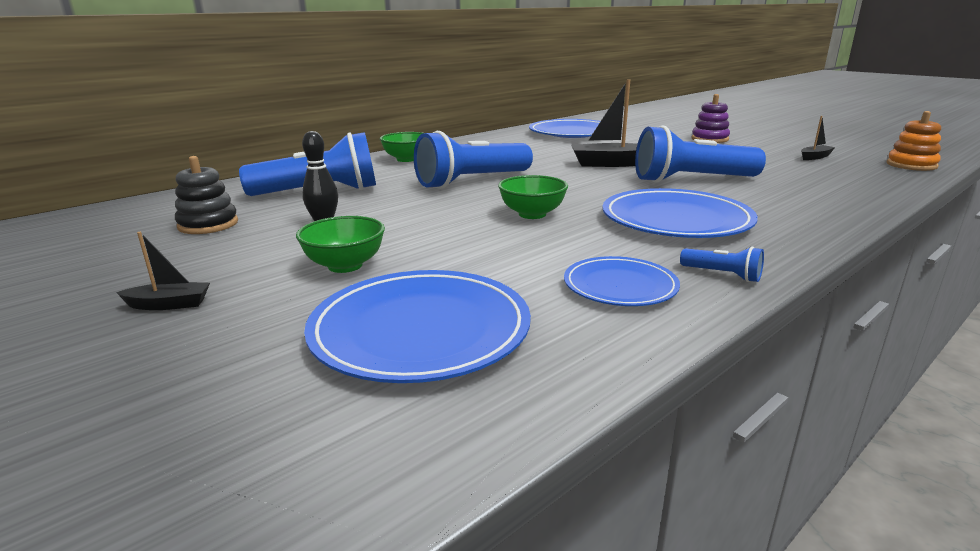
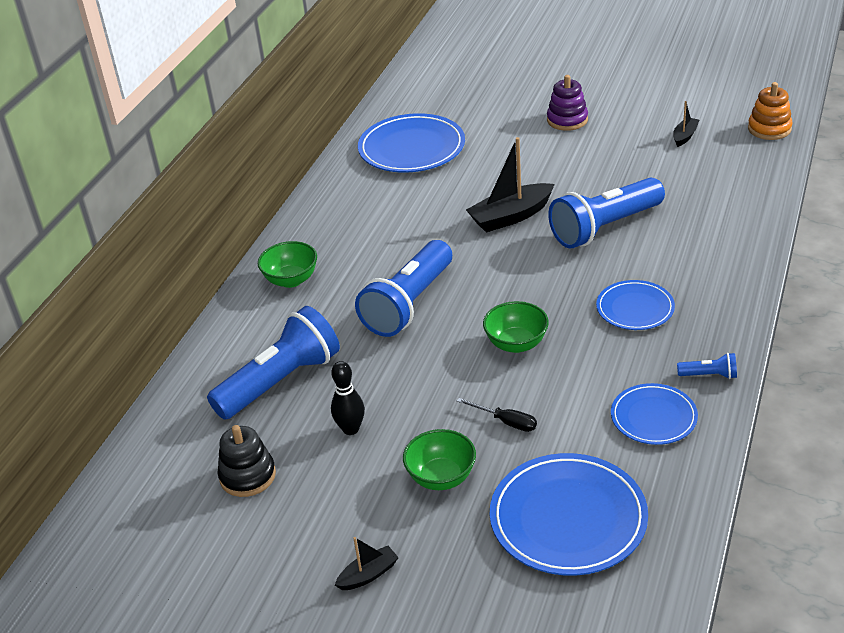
camera: 25 degrees left, 15 degrees up
blue plate [602,188,758,238] -> blue plate [596,280,675,330], size x0.59
none -> black screwdriver [457,398,537,432]

